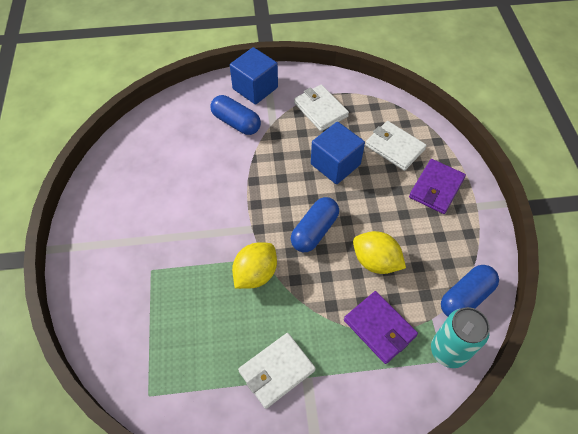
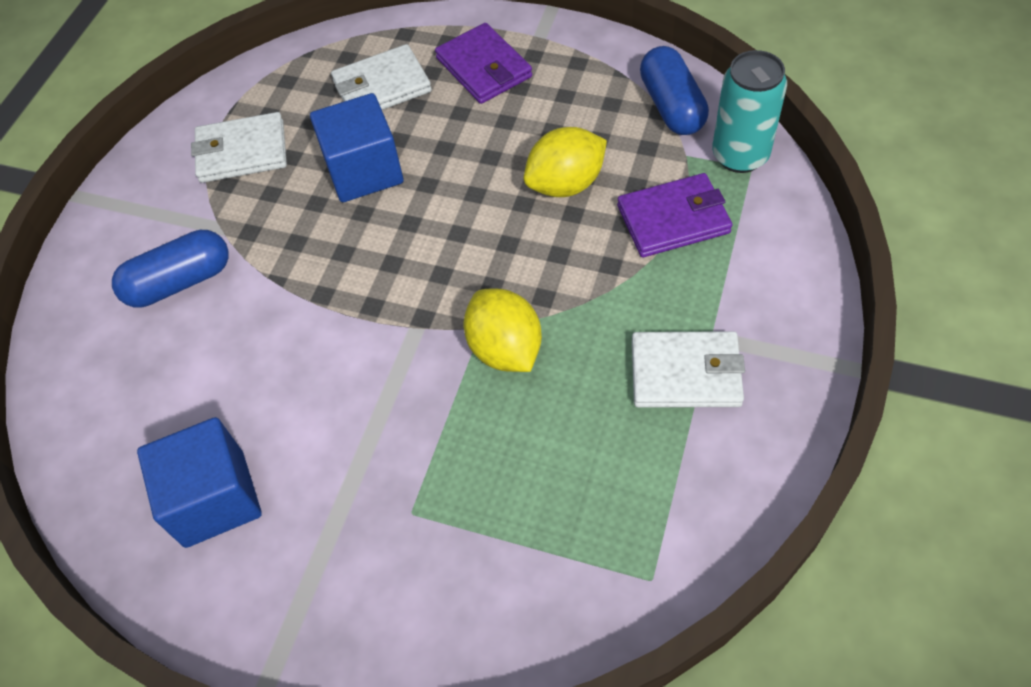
camera: 60 degrees left, 0 degrees up
blue cube [230,47,278,104] -> blue cube moved to [137,417,262,548]
white wallet [238,333,316,409] -> white wallet turned 75 degrees counterclockwise [632,331,745,407]
blue capsule [291,197,339,252] -> none

